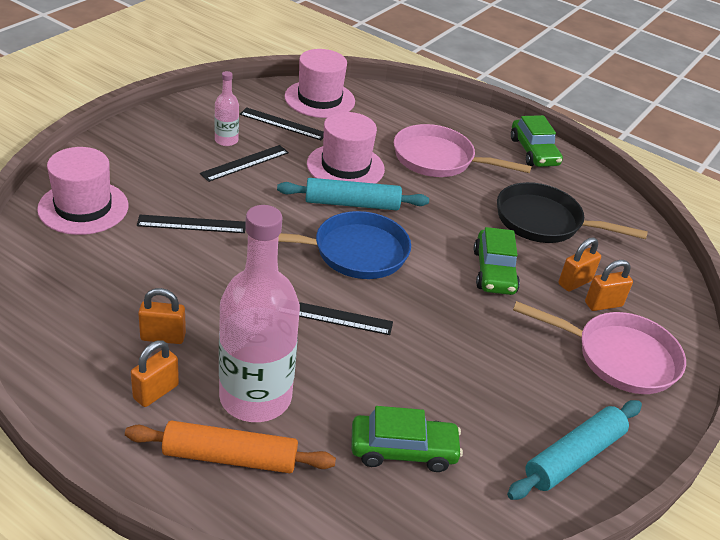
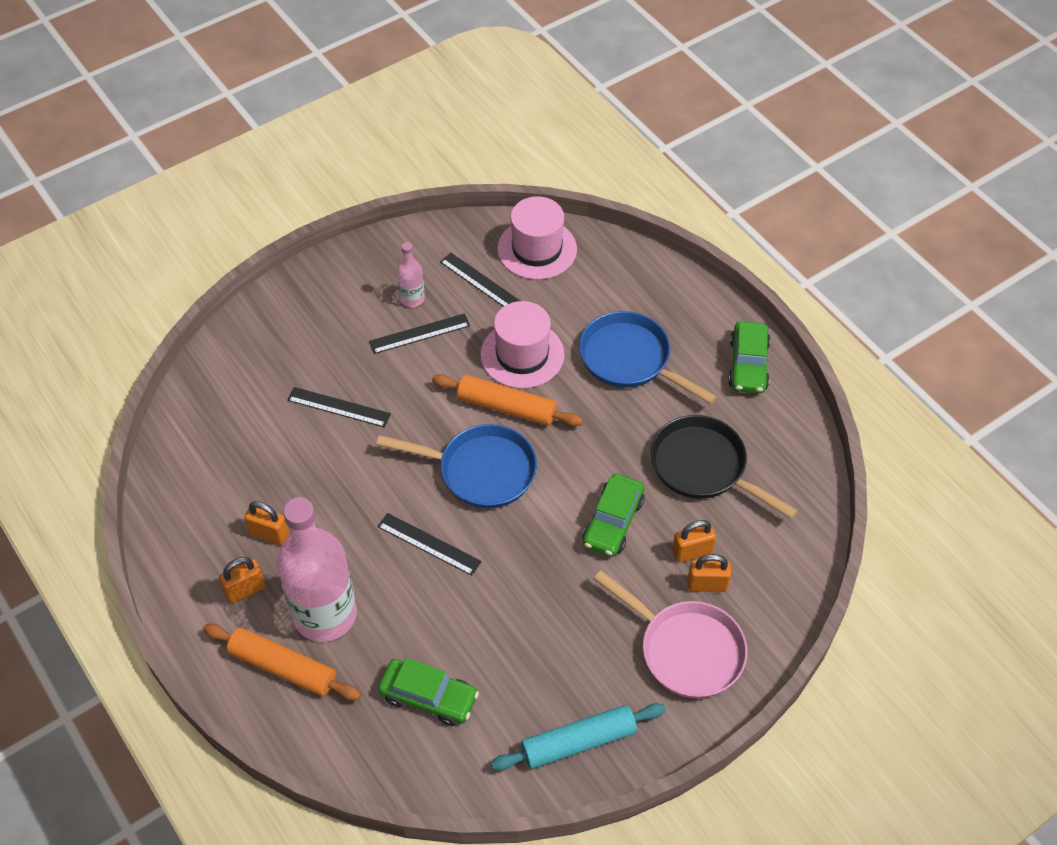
camera: 25 degrees right, 15 degrees up
pink hat [37,147,129,235] -> none
turquoise rolling pin [277,178,429,210] -> orange rolling pin [432,374,583,426]
pink pan [394,124,532,177] -> blue pan [579,311,717,404]

